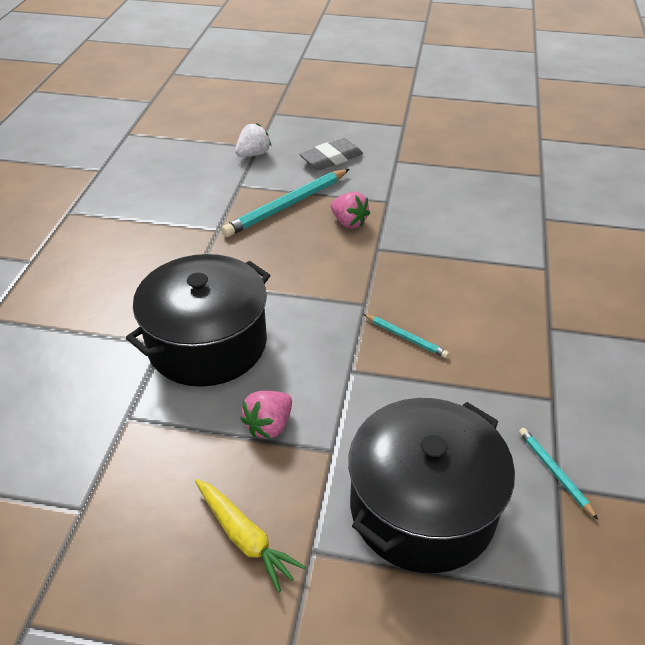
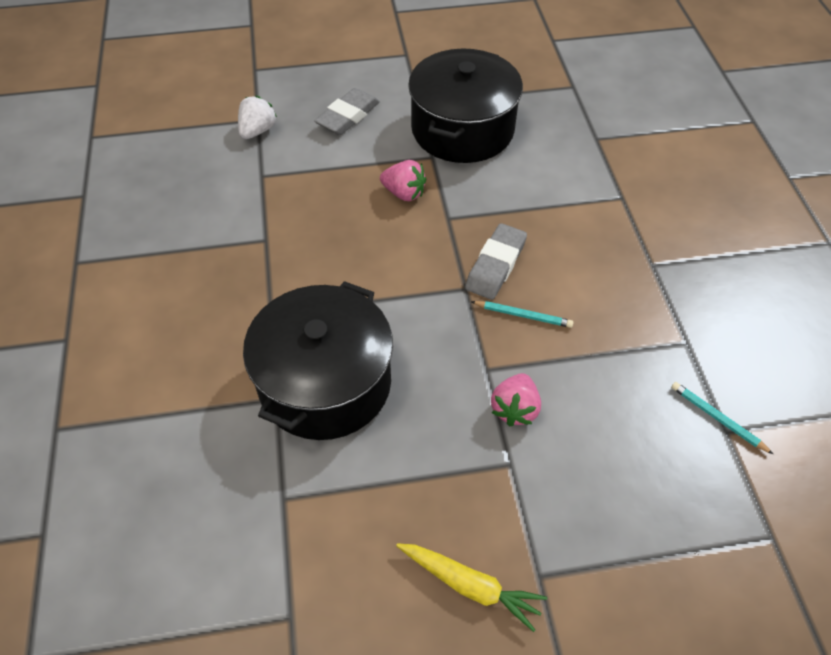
camera: 20 degrees left, 10 degrees up
turquoise pencil [221,169,350,237] -> none
pink strawberry [240,391,292,439] -> pink strawberry moved to [491,373,541,426]
black pot [348,398,515,573] -> black pot moved to [408,48,523,163]
none -> grey eraser [465,223,527,300]

